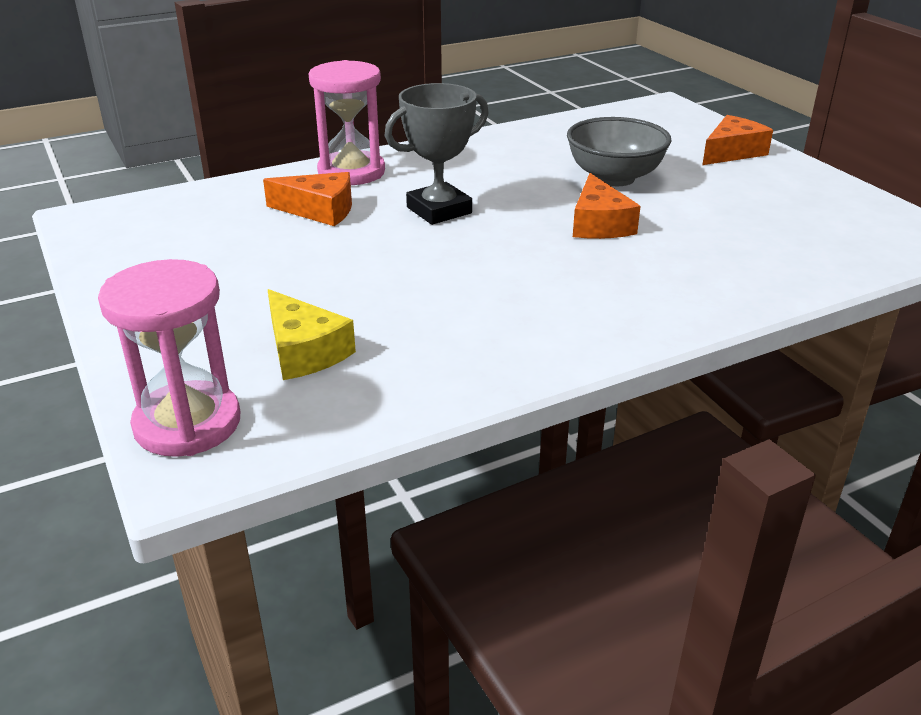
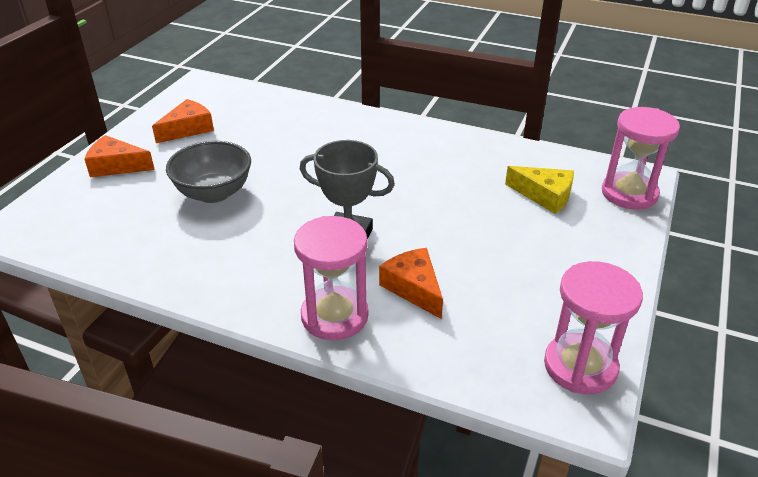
camera: 130 degrees left, 5 degrees up
yellow cheese [268,289,356,380] -> yellow cheese turned 105 degrees clockwise [505,166,574,214]
orange cheese [573,173,641,239] -> orange cheese moved to [152,99,214,143]
none -> pink hourglass [544,261,643,394]

